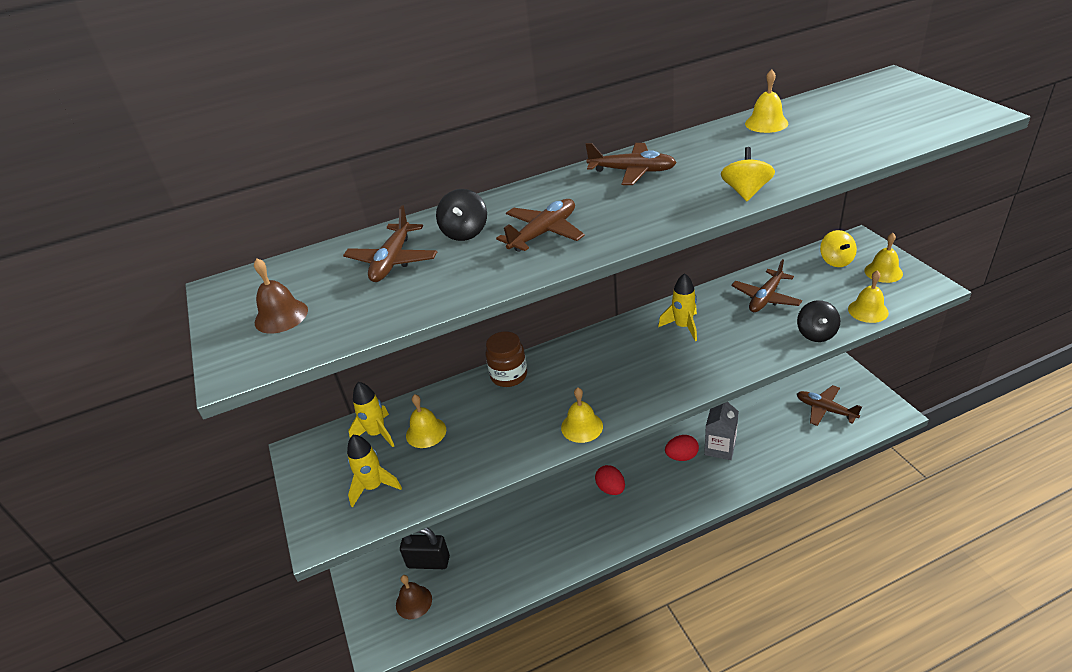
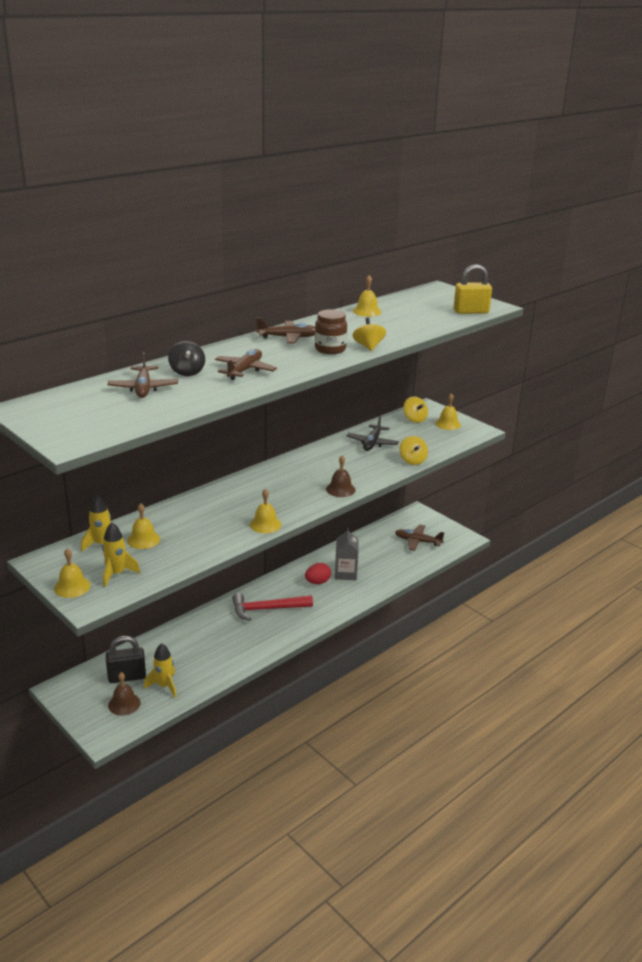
camera: 25 degrees left, 10 degrees down
brown bell [254,258,308,334] -> brown bell moved to [326,455,356,497]
brown jar [485,331,527,387] -> brown jar moved to [315,309,347,354]
red egg [595,465,625,495] -> red hammer [232,593,313,621]
yellow rocket [658,273,697,341] -> yellow rocket moved to [144,643,176,698]
brown plane [731,259,802,312] -> black plane [347,416,399,451]
black spinning top [797,300,840,342] -> yellow spinning top [400,436,428,465]
yellow bell [848,270,889,323] -> yellow bell moved to [54,548,91,598]
none -> yellow padlock [454,264,492,314]

